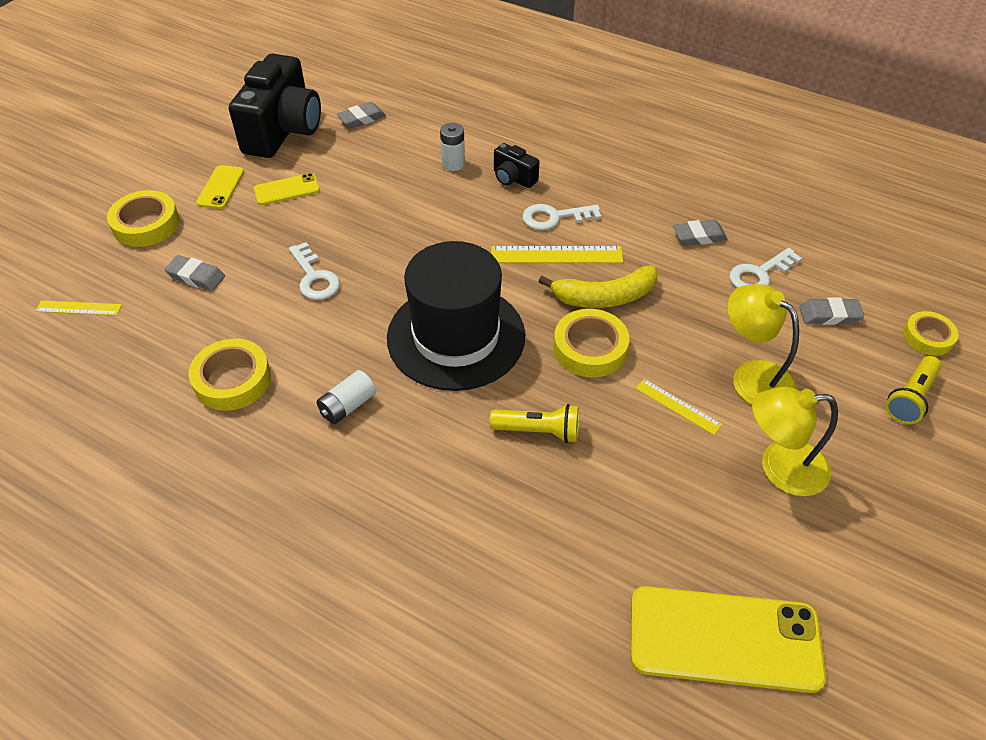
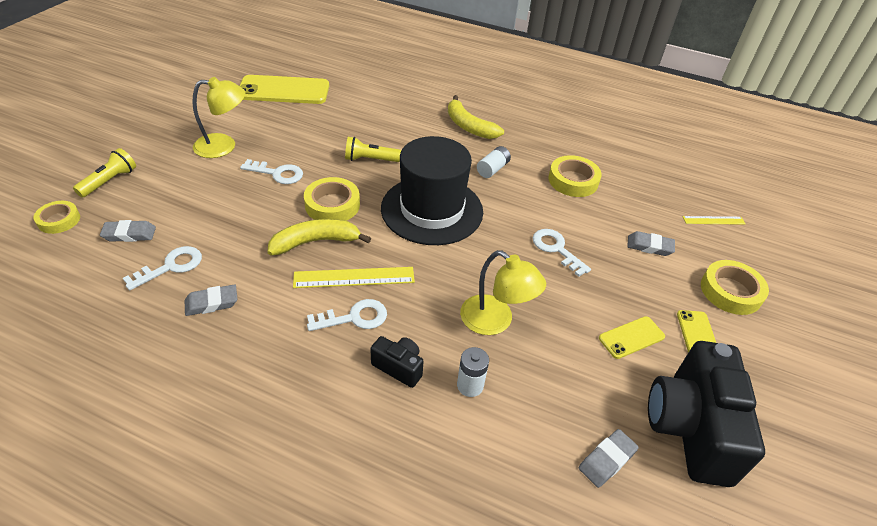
camera: 170 degrees right, 5 degrees down
yellow ruler [635,379,722,435] -> white key [240,159,303,184]
yellow lamp [727,284,799,405] -> yellow lamp moved to [460,250,546,335]
none -> yellow banana [448,95,504,139]

